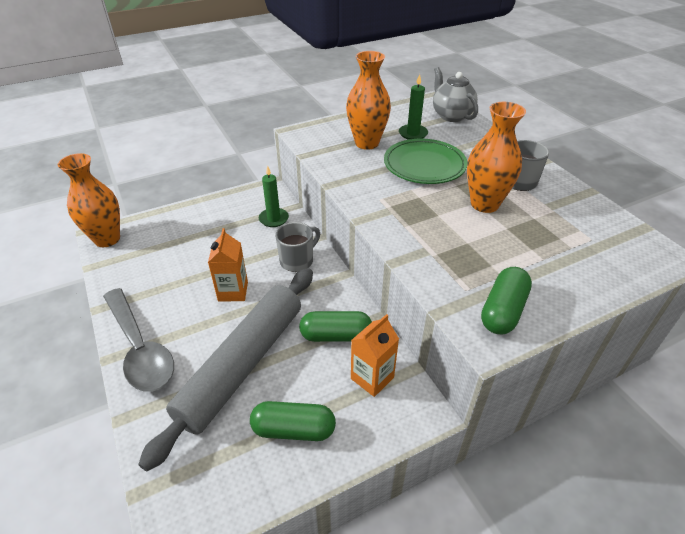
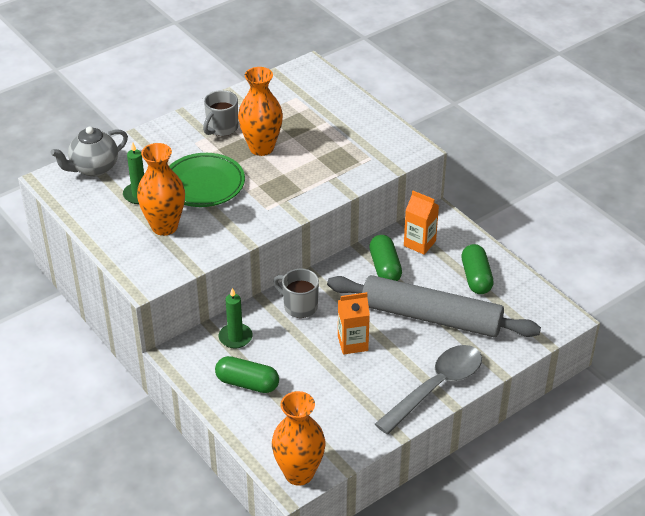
camera: 100 degrees left, 0 degrees up
green capsule [481,267,532,334] -> green capsule moved to [215,356,279,393]

